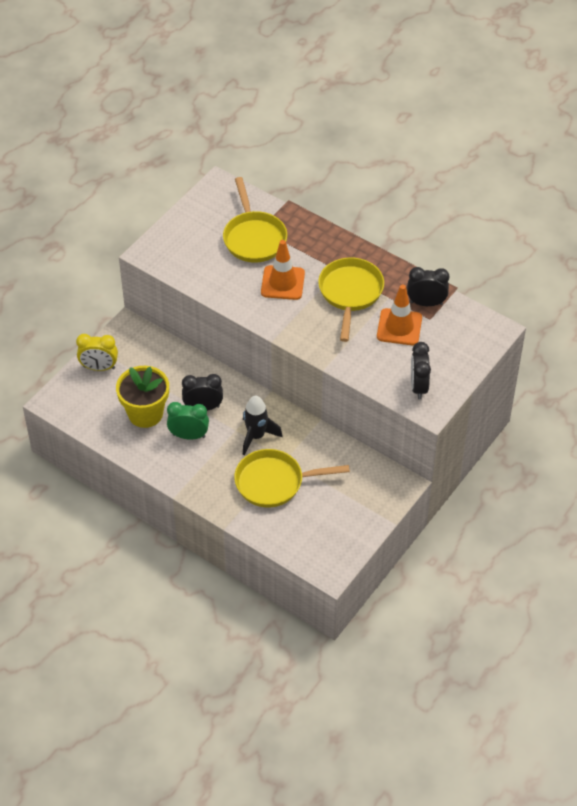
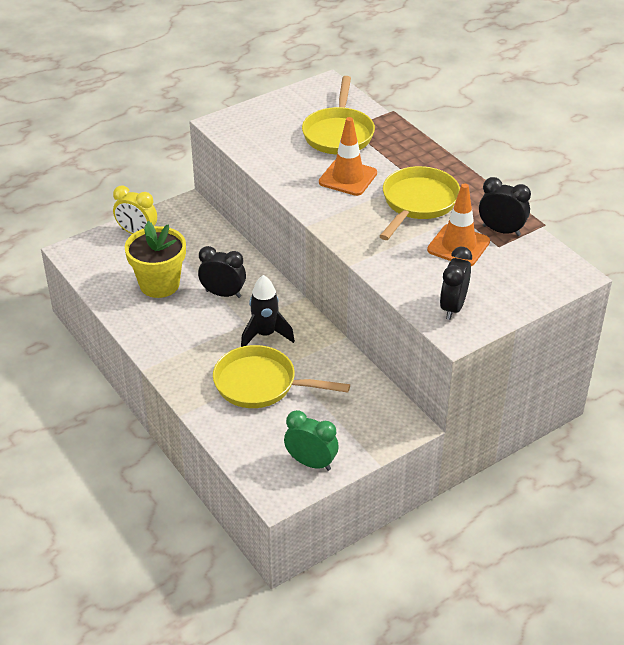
camera: 20 degrees right, 10 degrees down
green clock [167,402,209,440] -> green clock moved to [284,410,339,471]

